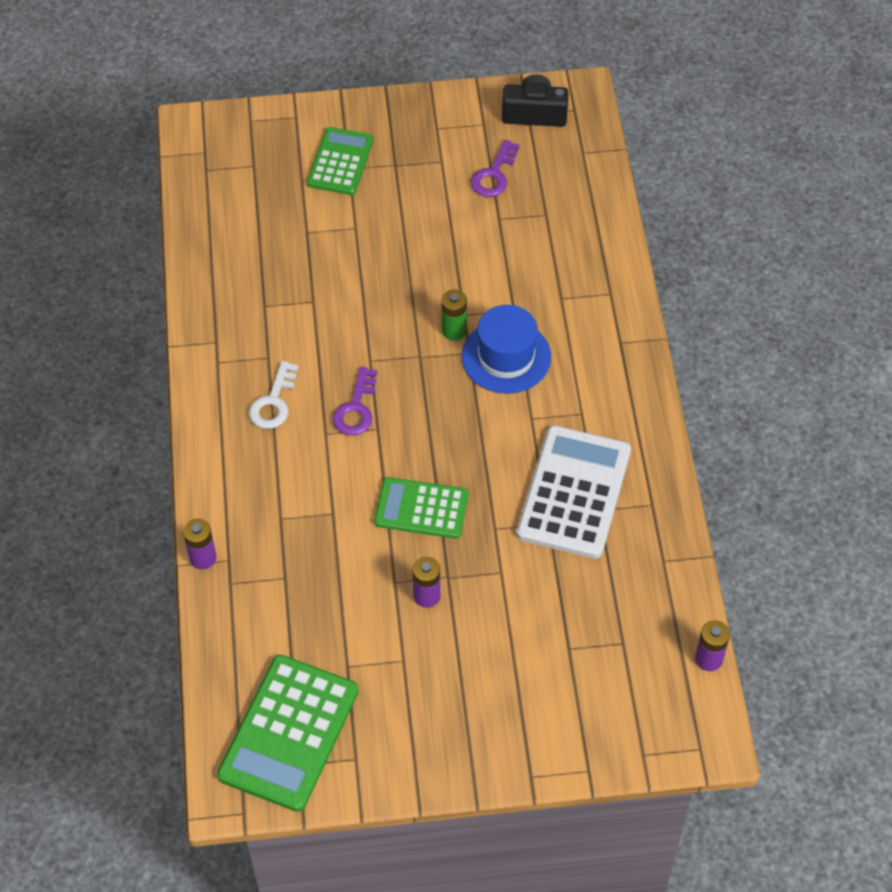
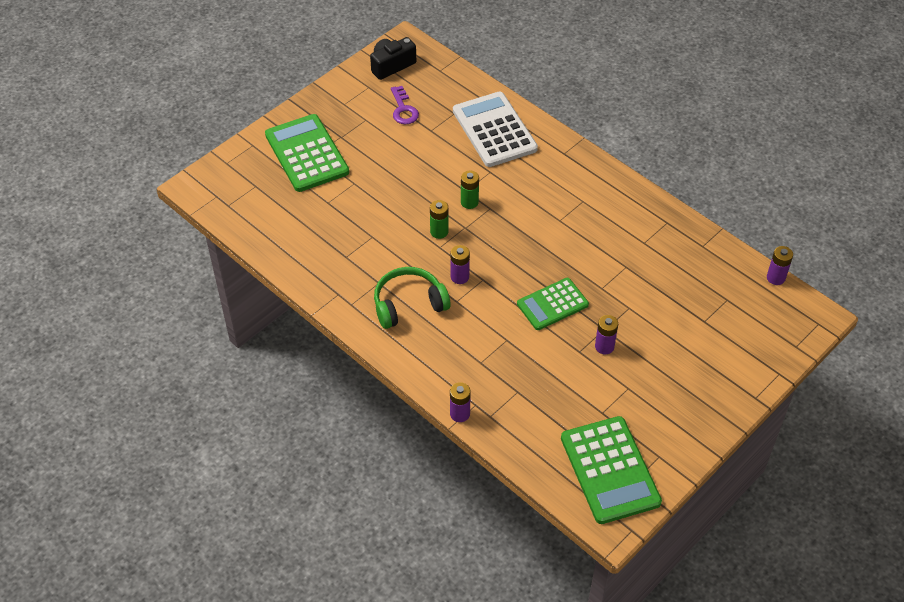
camera: 40 degrees left, 5 degrees down
white key [249,361,299,429] -> green headphones [374,267,451,329]
green calculator [307,127,373,195] -> green calculator [265,114,349,192], size x1.56
purple key [333,367,377,435] -> purple battery [451,245,470,284]
blue hat [462,305,551,394] -> none
white calculator [516,425,631,559] -> white calculator moved to [453,92,538,167]
none -> green battery [430,200,448,239]

